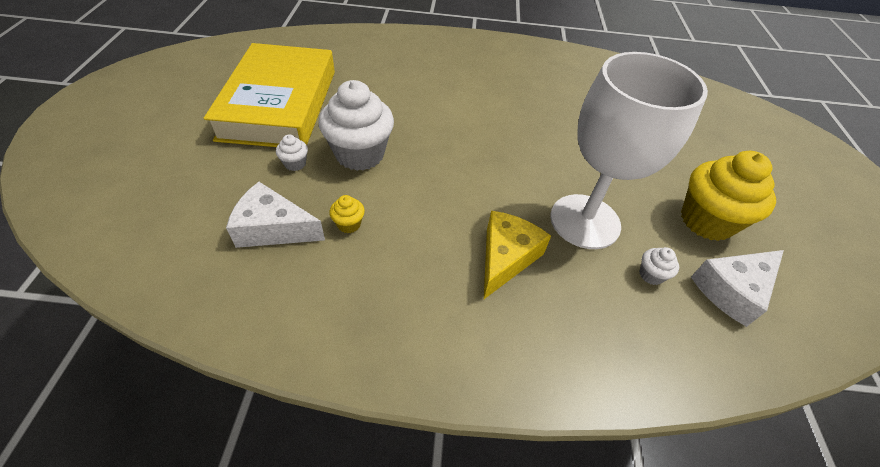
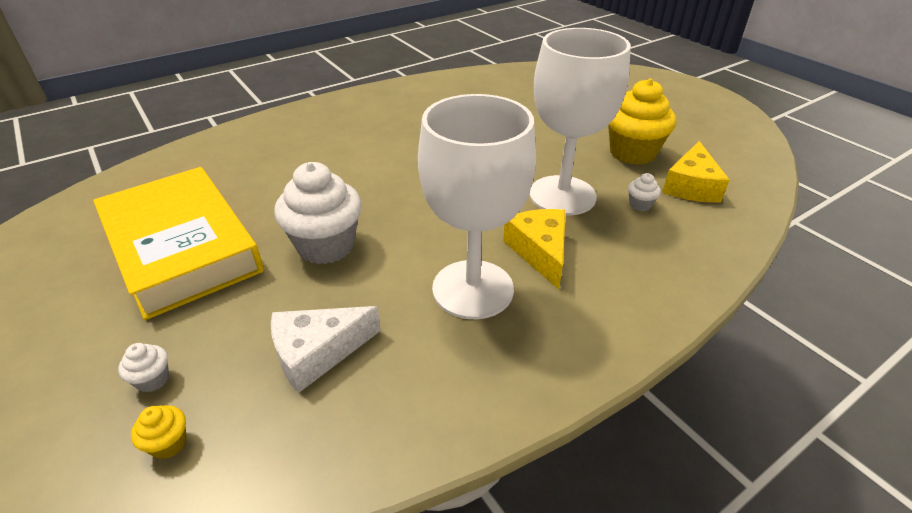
camera: 35 degrees left, 10 degrees down
white cupcake [276,134,308,171] -> white cupcake moved to [118,343,169,393]
yellow cupcake [329,195,365,233] -> yellow cupcake moved to [131,405,187,459]
white cheese [691,250,784,327] -> yellow cheese [662,141,730,203]
none -> white goblet [418,94,536,319]

